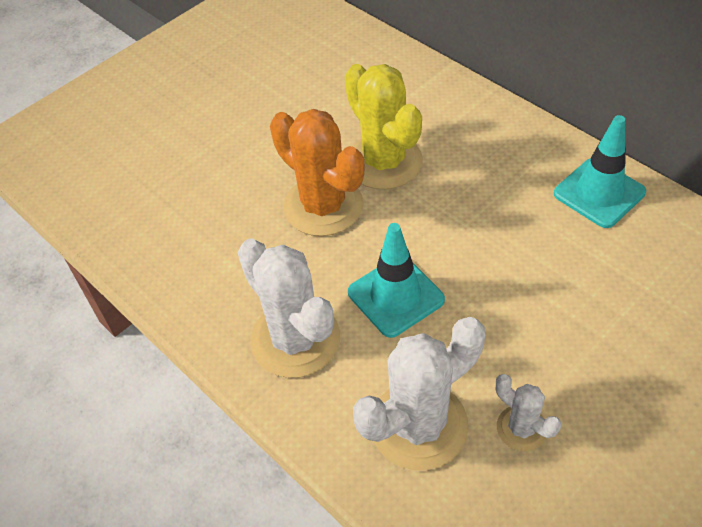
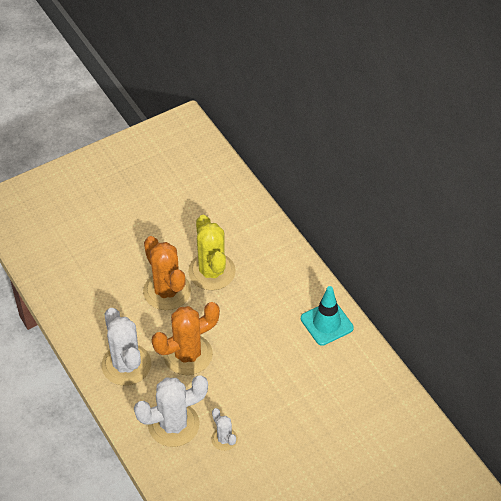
camera: 10 degrees right, 0 degrees up
turquoise traffic cone [348,223,445,338] -> orange cactus [152,302,220,375]

